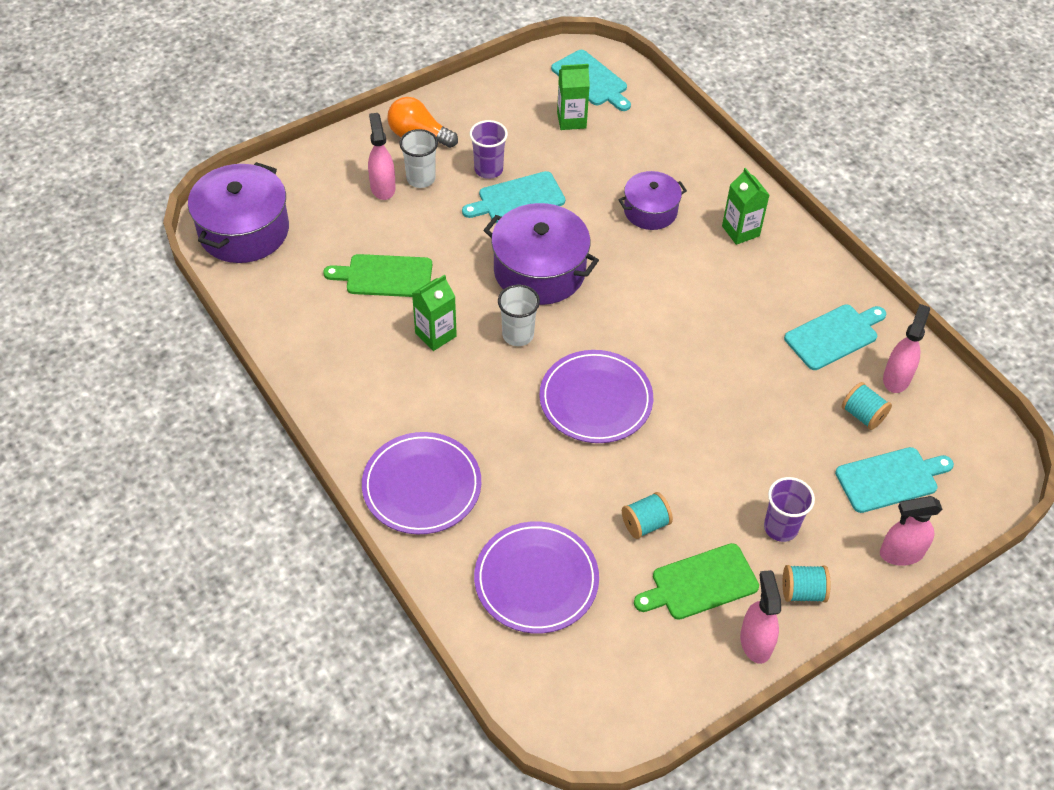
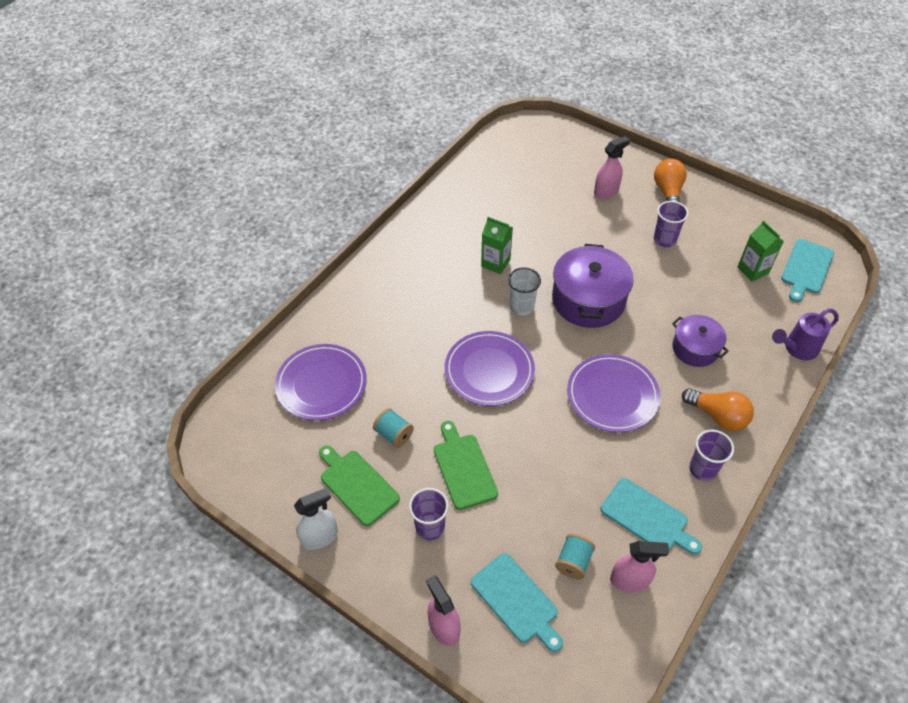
camera: 70 degrees right, 0 degrees up
purple pot [188,162,289,263] -> none
green cutting board [323,254,432,297] -> green cutting board moved to [434,421,498,510]
purple plate [362,432,481,534] -> purple plate moved to [567,354,660,432]
white cup [400,129,438,188] -> none
turquoise cutting board [462,171,565,223] -> none
green carton [722,168,769,245] -> orange light bulb [682,388,754,431]
pink spray bottle [740,570,781,664] -> white spray bottle [294,487,338,550]
turquoise spool [783,565,831,602] -> none
none -> purple cup [689,430,734,481]
none -> purple watering can [772,308,839,361]

